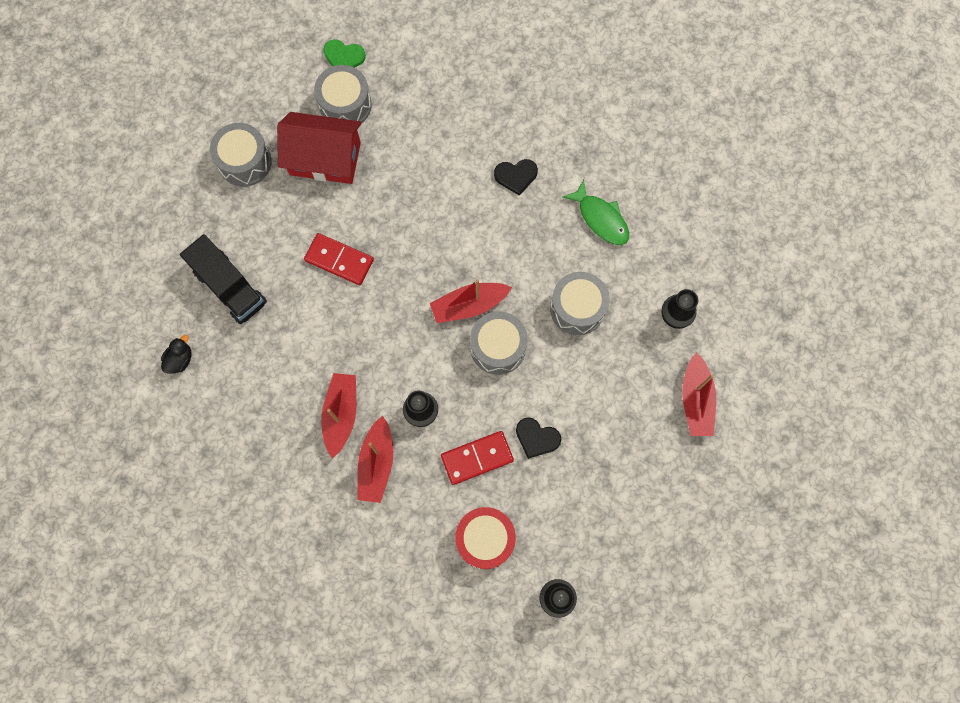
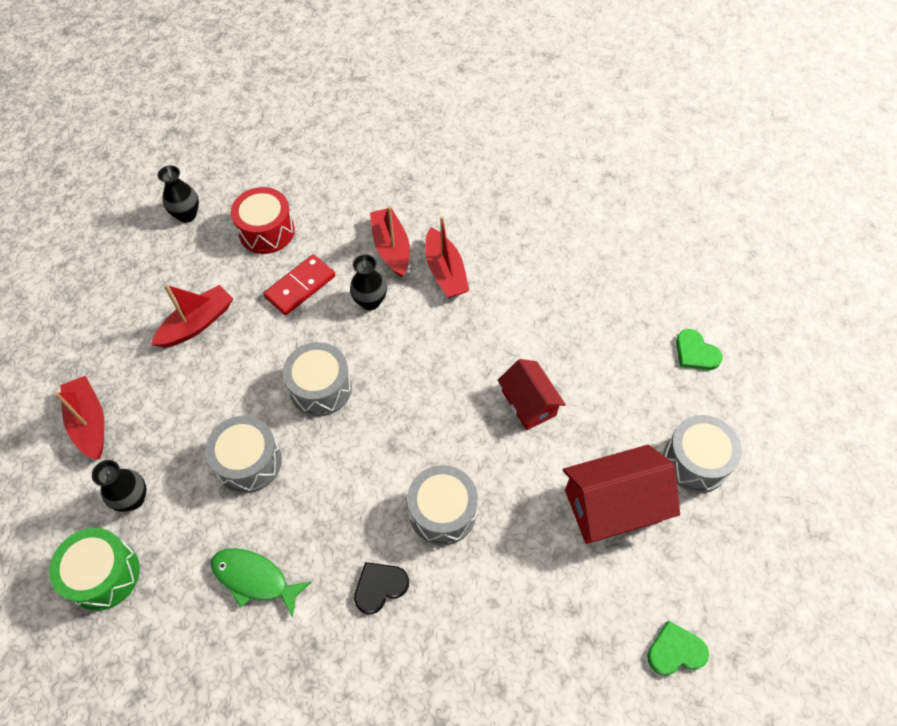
camera: 155 degrees right, 15 degrees down
black duck [161,335,191,374] -> none
black truck [180,234,267,324] -> none
red domino [304,233,374,285] -> red house [498,359,566,430]
grey drum [314,65,372,123] -> grey drum moved to [407,465,478,545]
red boat [430,279,512,323] -> red boat moved to [151,284,233,348]
black heart [516,417,561,459] -> none
none -> green drum [49,528,140,611]
none -> green heart [676,329,723,370]

